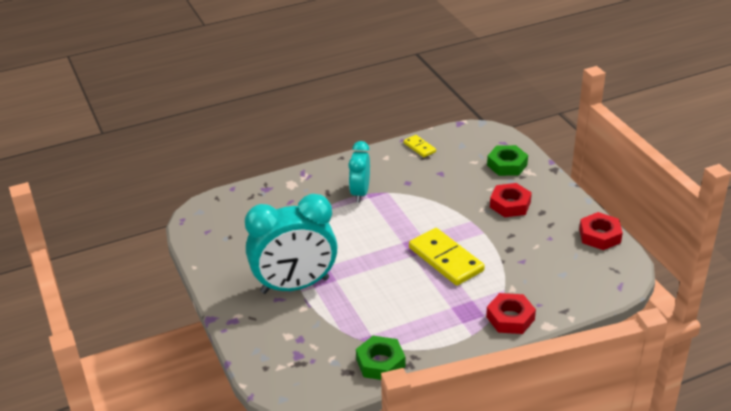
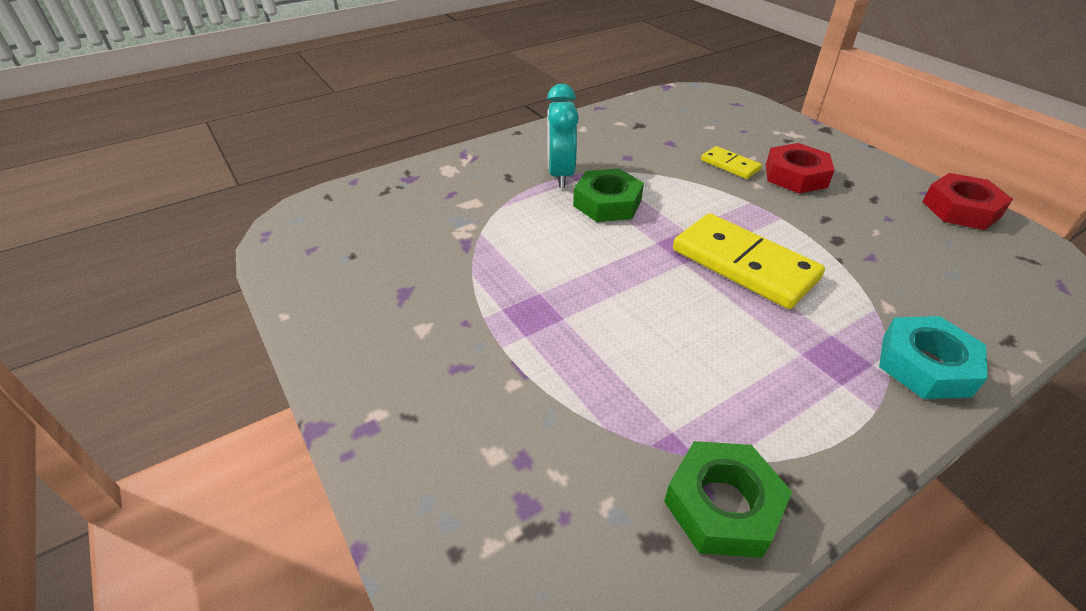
camera: 10 degrees left, 5 degrees up
turquoise clock [245,194,338,294] -> none
yellow domino [404,135,436,157] -> yellow domino moved to [701,146,762,179]
red nut [486,293,536,334] -> turquoise nut [879,316,988,399]
green nut [487,145,528,176] -> green nut moved to [573,168,644,222]

